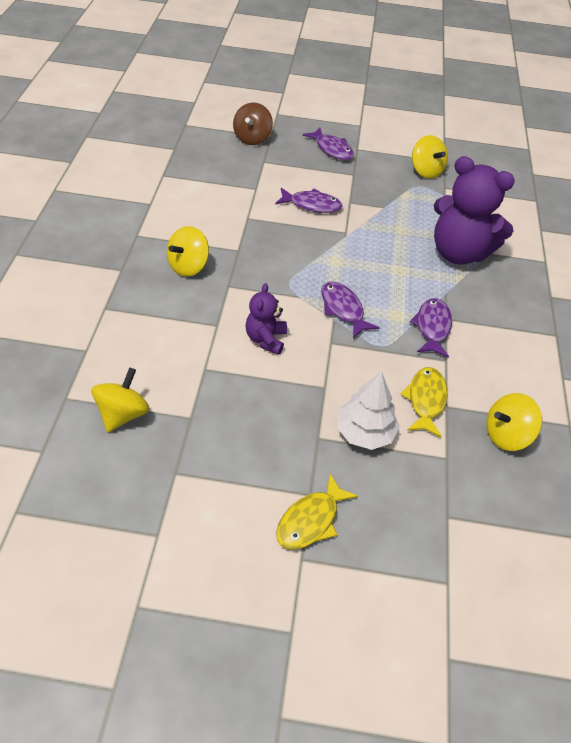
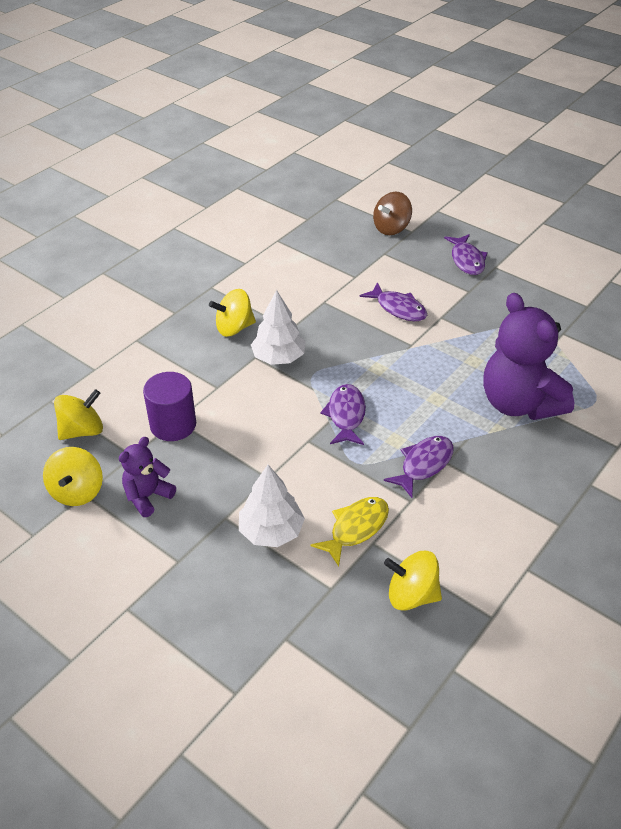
camera: 35 degrees right, 5 degrees down
purple teddy bear [246,283,287,355] -> purple teddy bear moved to [119,437,176,517]
yellow fish [276,474,358,550] -> none
yellow spinning top [412,135,448,179] -> yellow spinning top moved to [43,447,103,506]
none -> purple cylinder [143,372,196,441]
none -> white tree [251,290,306,365]

